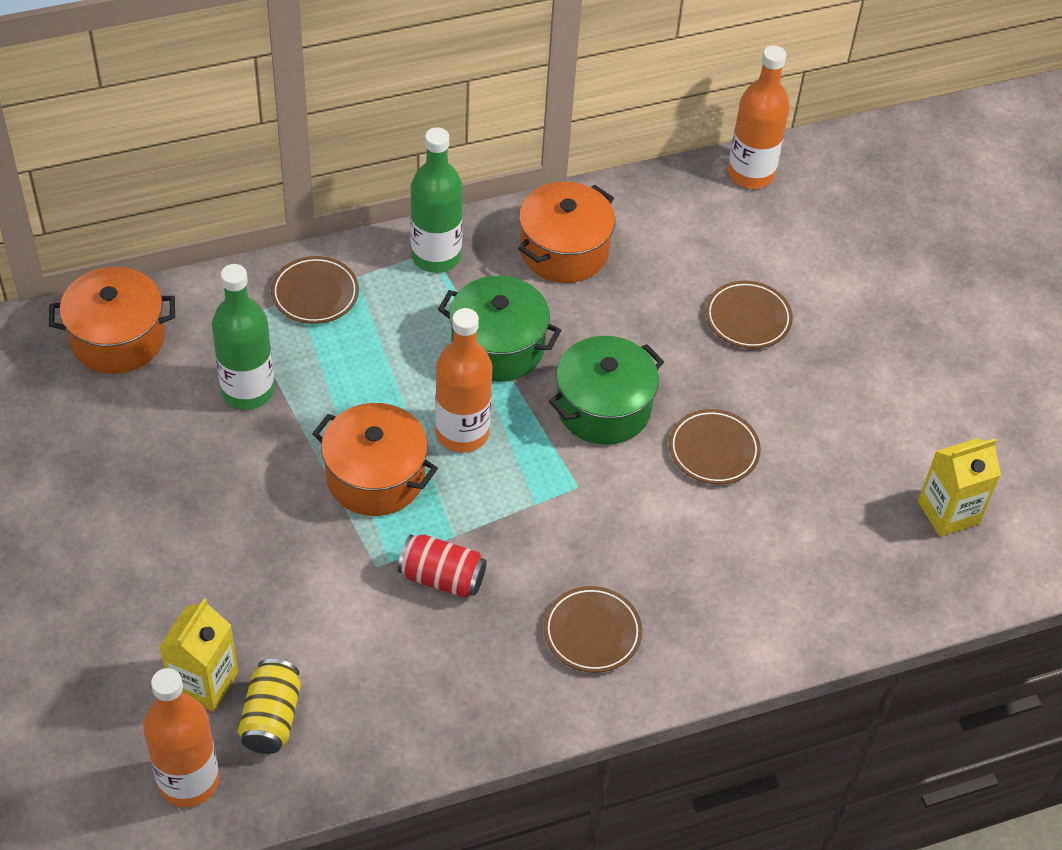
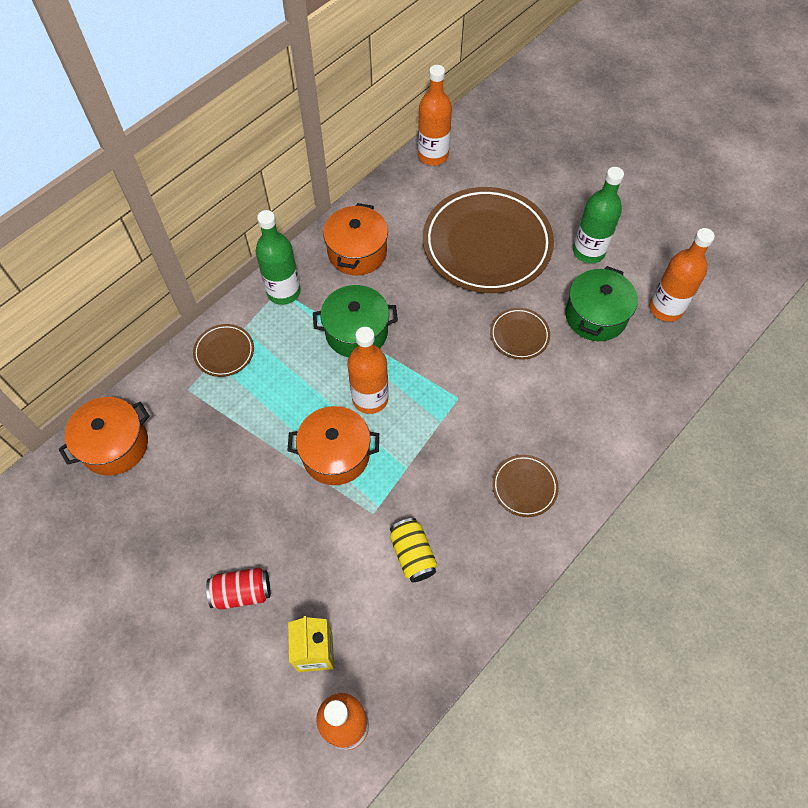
camera: 25 degrees left, 10 degrees up
green bottle [212,264,275,410] -> green bottle moved to [573,167,624,264]
yellow can [238,659,301,754] -> yellow can moved to [390,518,437,582]
red can [398,534,487,598] -> red can moved to [206,568,271,610]
green pot [549,336,664,445] -> green pot moved to [565,266,638,341]
brown plate [706,281,793,349] -> brown plate [423,187,554,293], size x2.31
yellow carton [918,438,1001,537] -> orange bottle [650,228,715,322]

